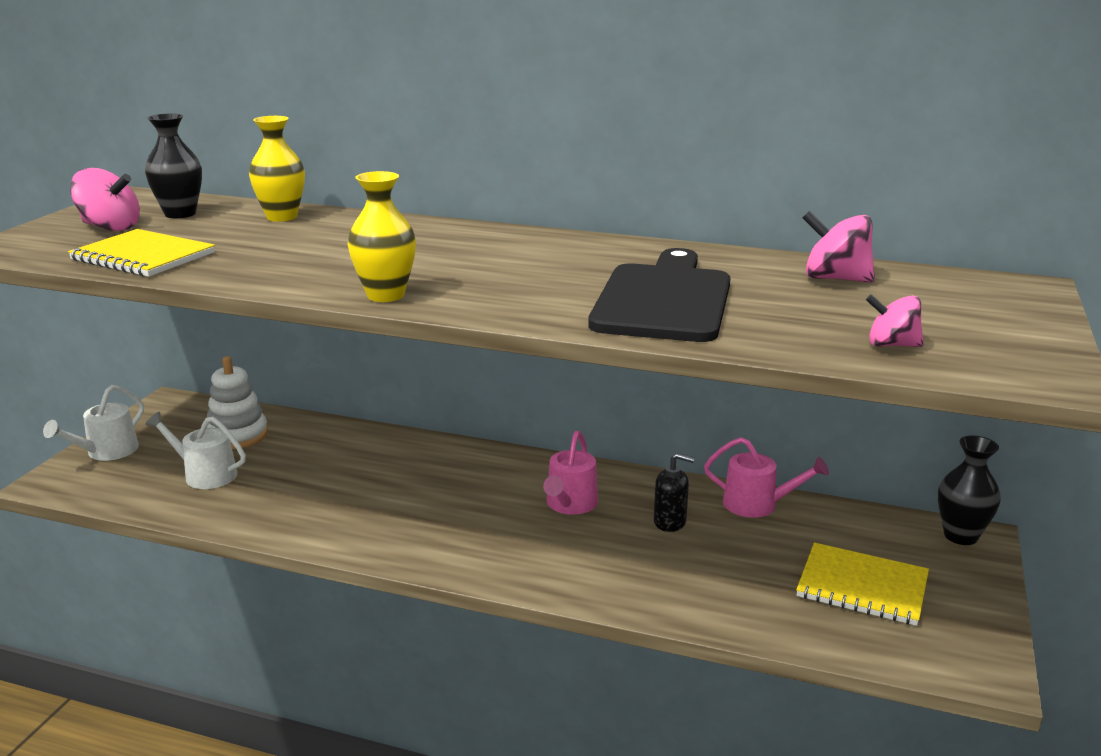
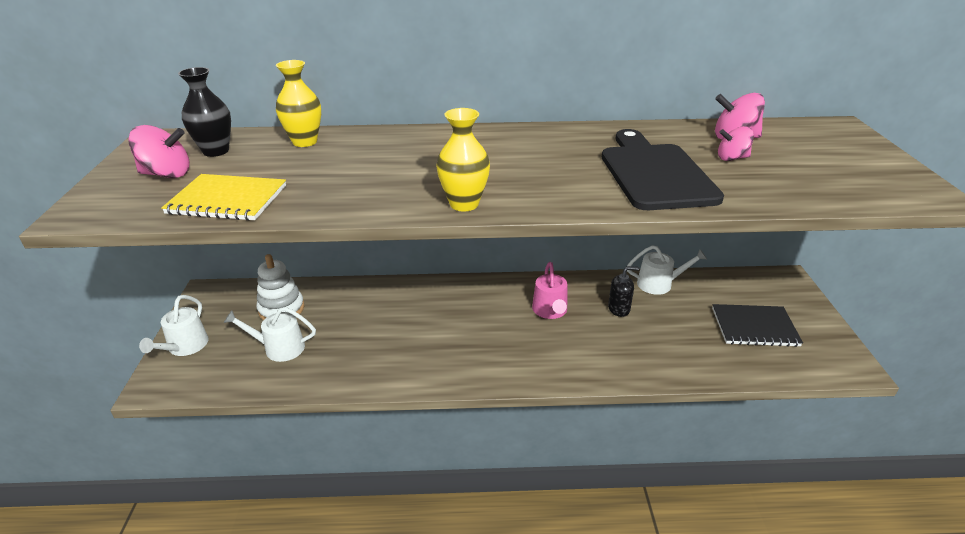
camera: 20 degrees left, 10 degrees up
pink watering can [704,437,829,518] -> white watering can [626,245,707,295]
yellow notebook [796,543,929,626] -> black notebook [712,304,803,347]
pink spinning top [866,294,924,347] -> pink spinning top moved to [718,126,754,161]
black vase [938,436,1001,545] -> none

